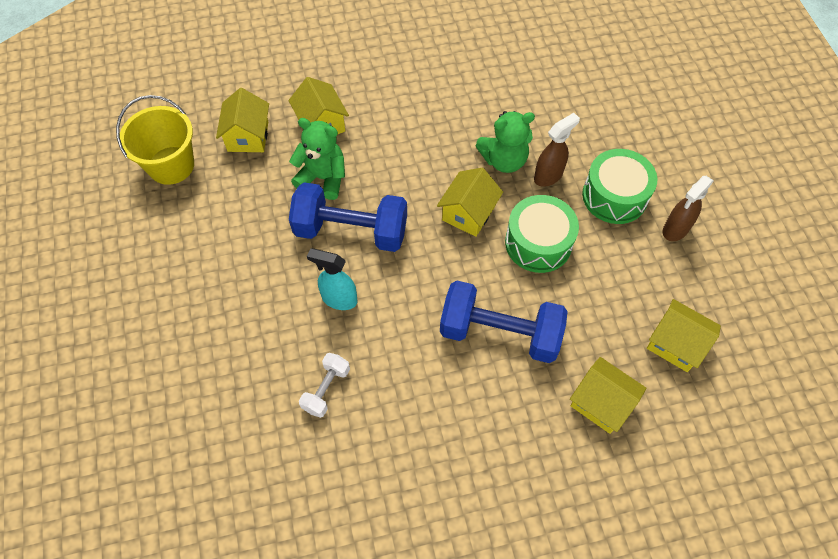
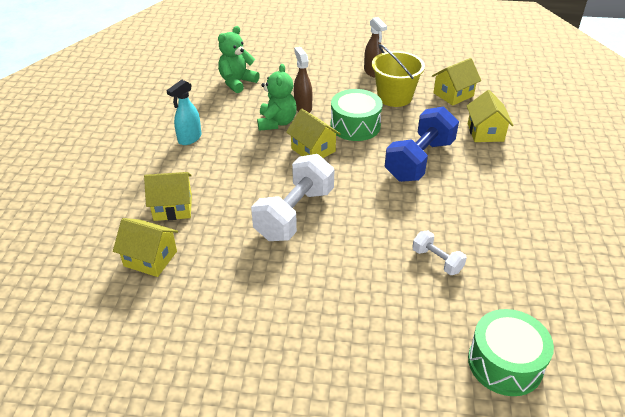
camera: 70 degrees left, 20 degrees down
yellow bucket [116,95,194,185] -> yellow bucket moved to [372,44,425,107]
green teddy bear [289,118,345,200] -> green teddy bear moved to [218,26,260,93]
blue dumbbell [289,182,407,252] -> white dumbbell [251,154,334,241]
turquoise spray bottle [307,248,358,310] -> turquoise spray bottle moved to [167,80,201,145]
yellow house [570,357,646,434] -> yellow house turned 60 degrees counterclockwise [467,90,513,142]
green drum [582,149,657,224] -> green drum moved to [468,309,554,396]

